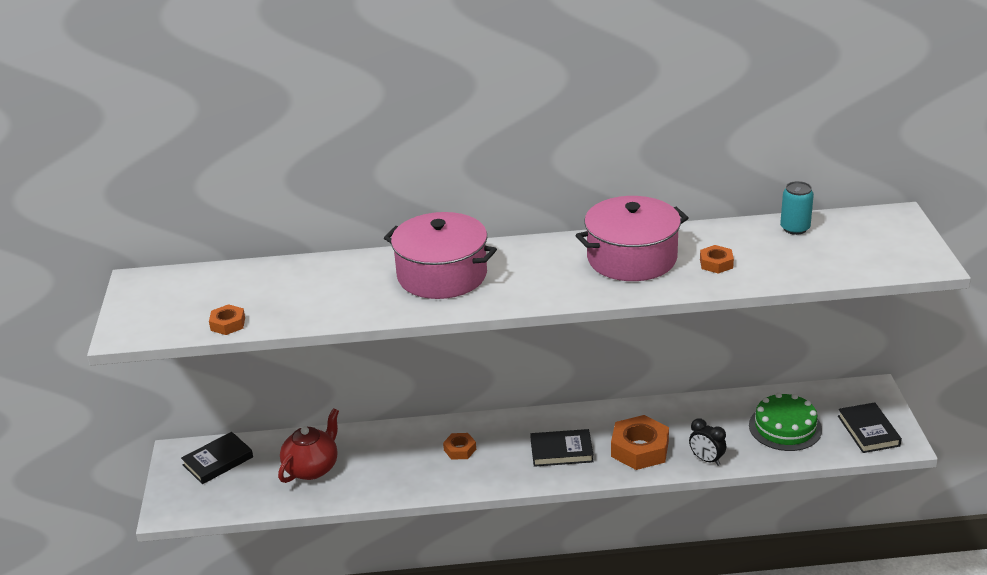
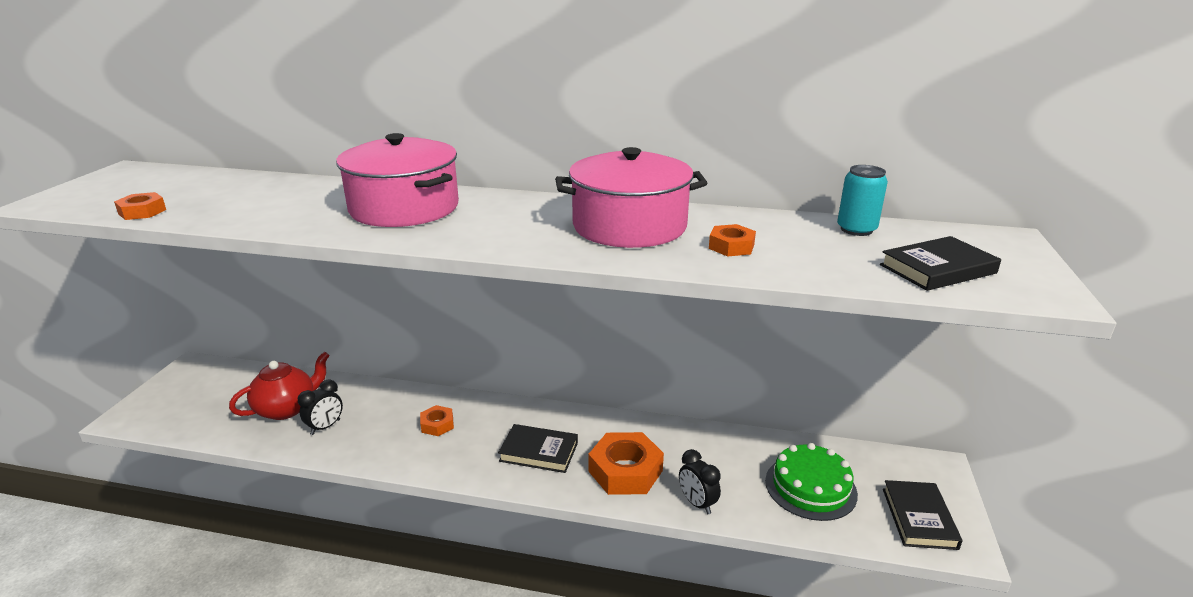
camera: 15 degrees right, 5 degrees down
black book [181,432,253,484] -> black book moved to [880,236,1001,291]
none -> black clock [298,379,343,435]

